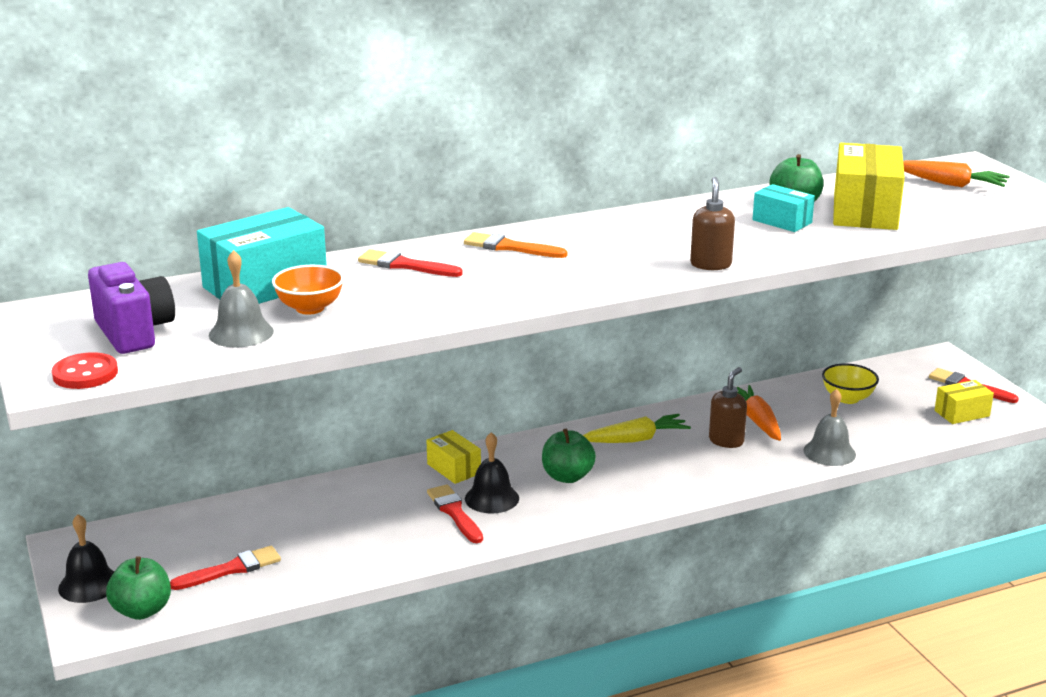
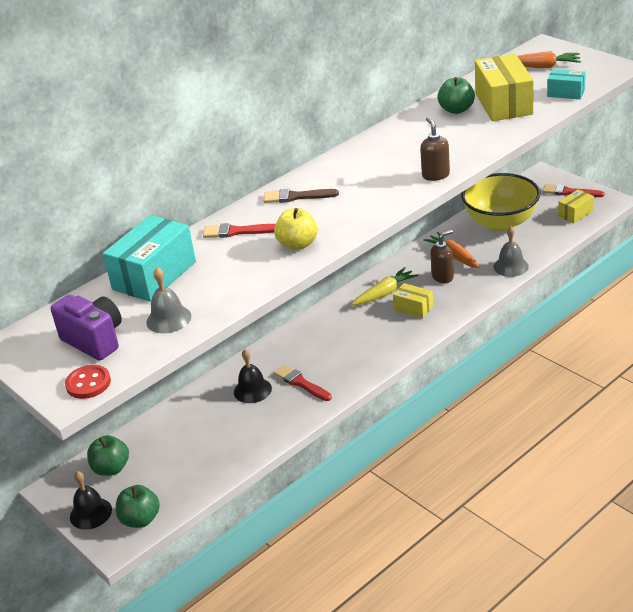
camera: 15 degrees left, 10 degrees up
red brush [170,545,281,590] -> none
orange bowl [272,265,344,315] -> none
yellow box [426,430,481,484] -> yellow box moved to [393,283,433,318]
orange brush [464,232,567,258] -> brown brush [264,189,339,203]
black bell [465,432,519,514] -> black bell moved to [234,349,272,403]
green apple [542,428,596,483] -> green apple moved to [87,435,129,476]
brown soap dispenser [709,367,747,448] -> brown soap dispenser turned 45 degrees clockwise [430,230,454,283]
turquoise box [752,184,815,232] -> turquoise box moved to [547,69,586,99]
yellow bowl [822,363,879,404] -> yellow bowl [461,173,540,231], size x2.04
none -> yellow apple [274,208,318,250]

